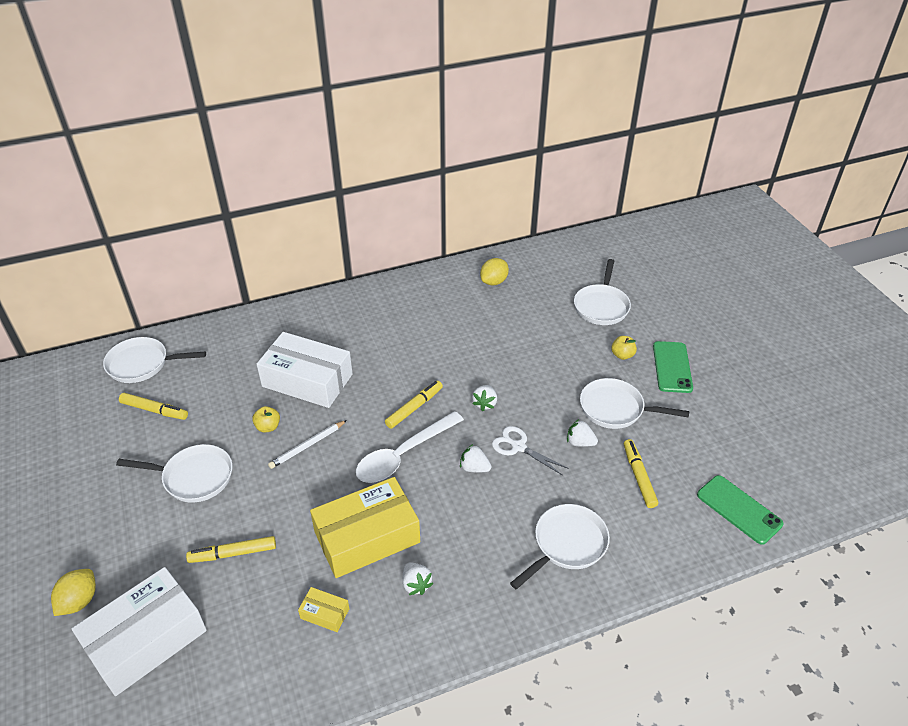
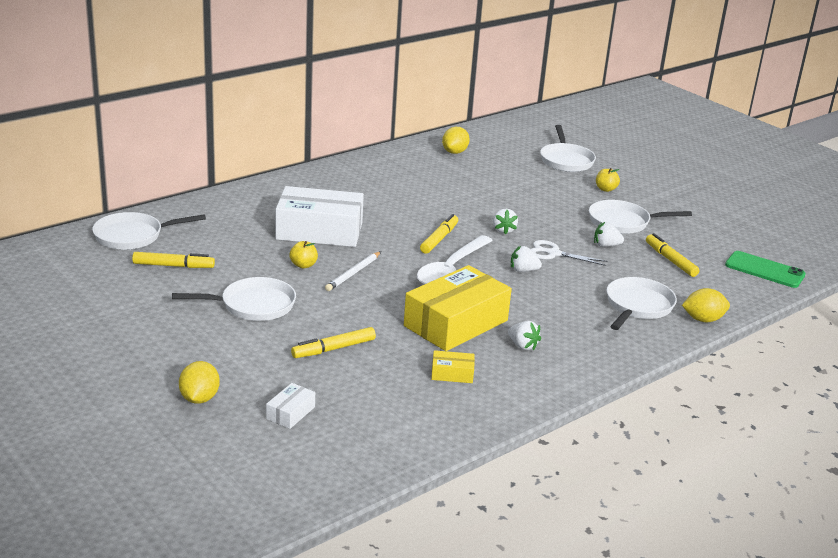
camera: 20 degrees left, 15 degrees down
white box [72,567,207,696] -> white box [266,383,315,429], size x0.43
green phone [653,341,693,393] -> none
none -> yellow lemon [682,288,730,322]

